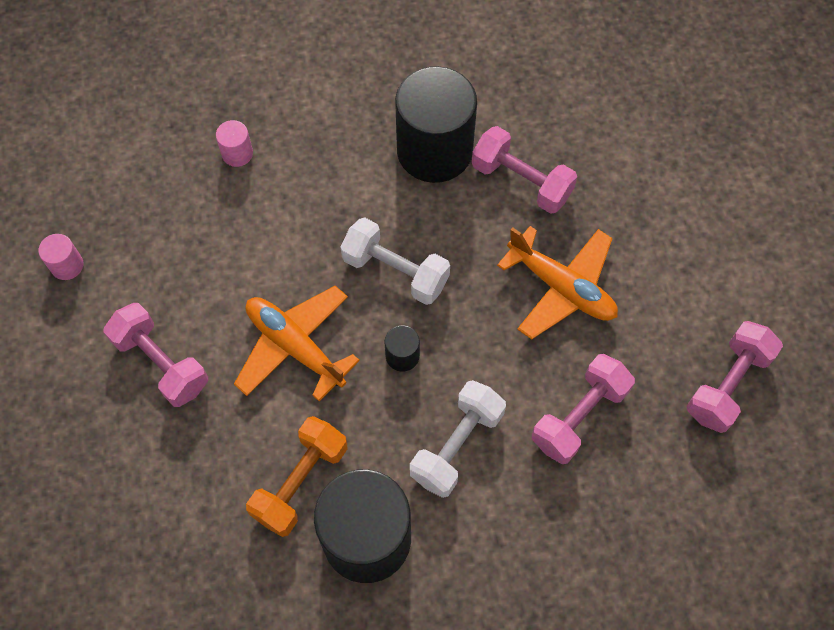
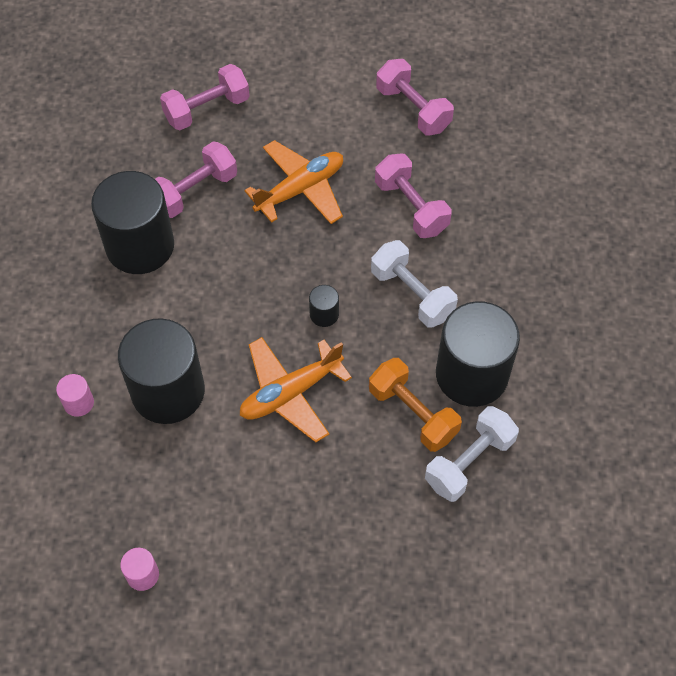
camera: 75 degrees left, 5 degrees down
pink dumbbell [104,303,208,407] -> pink dumbbell moved to [160,64,250,130]
white dumbbell [341,217,450,305] -> white dumbbell moved to [425,406,519,502]
none -> black cylinder [118,318,205,424]

